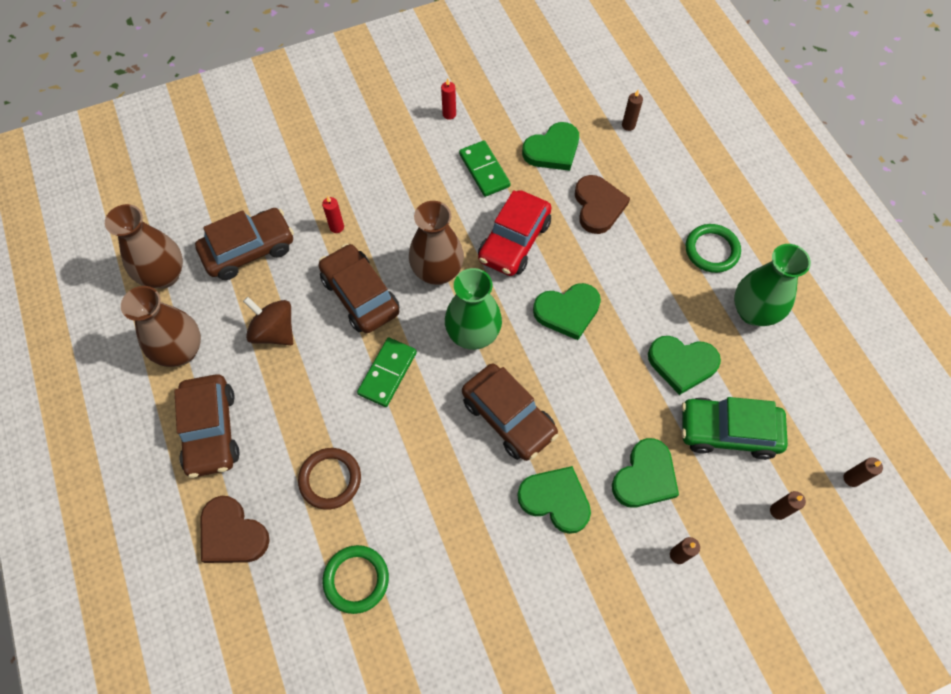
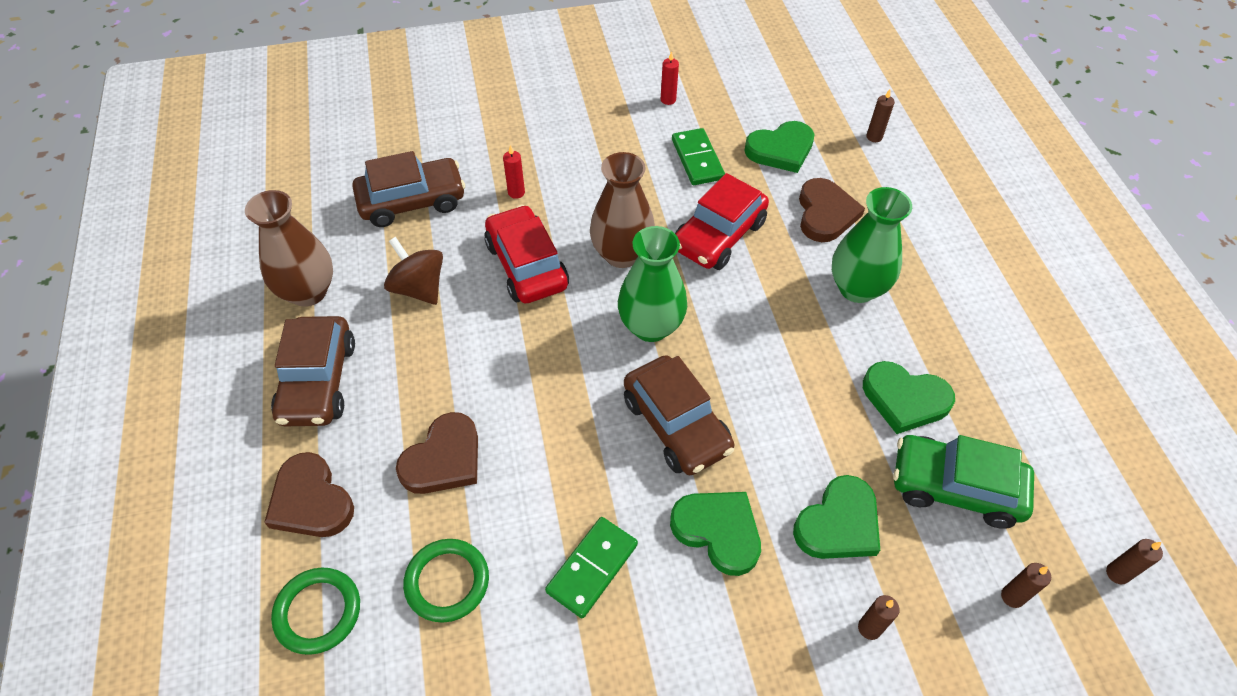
camera: 10 degrees right, 10 degrees down
brown vase [105,204,183,288] -> none
brown ring [298,448,361,510] -> brown heart [396,412,478,494]
brown car [318,244,399,333] -> red car [484,205,569,304]
green domino [357,338,417,407] -> green domino moved to [545,517,638,618]
green heart [533,283,601,340] -> none
green ring [686,224,741,273] -> green ring moved to [271,567,360,655]
green vase [734,244,811,326] -> green vase moved to [832,187,912,303]

